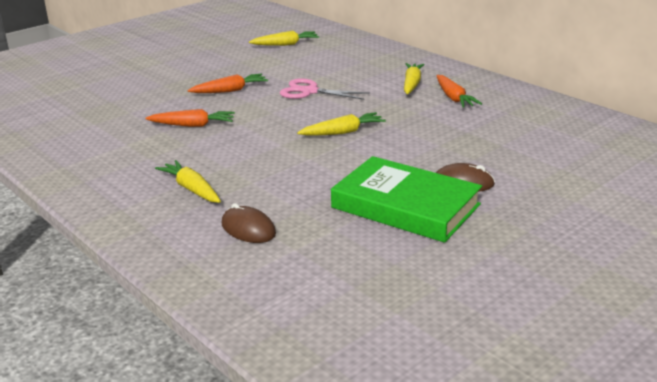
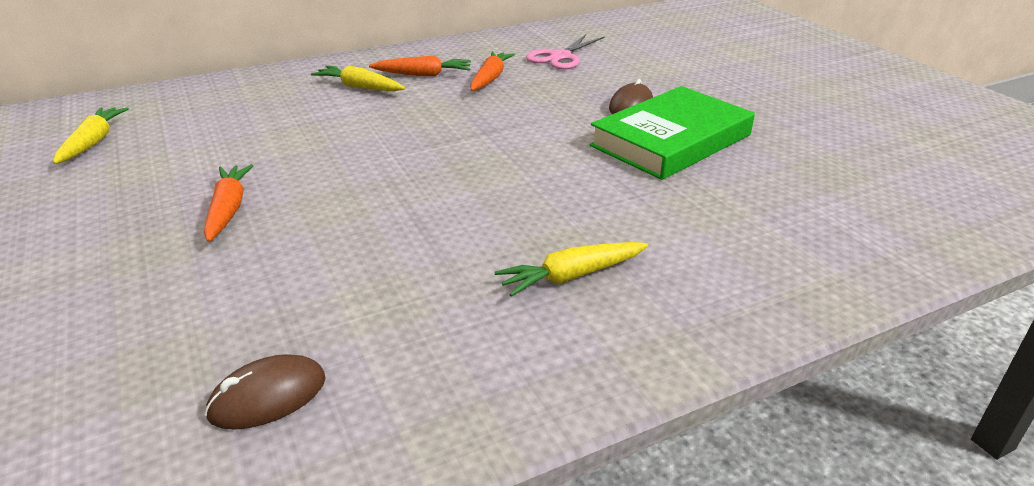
camera: 75 degrees left, 5 degrees up
orange carrot [145,109,235,127] -> orange carrot moved to [470,51,515,91]
brown mouse [222,203,276,243] -> brown mouse moved to [205,354,326,430]
pink scissors [280,78,370,100] -> pink scissors moved to [526,34,605,70]
yellow carrot [297,112,386,136] -> none

